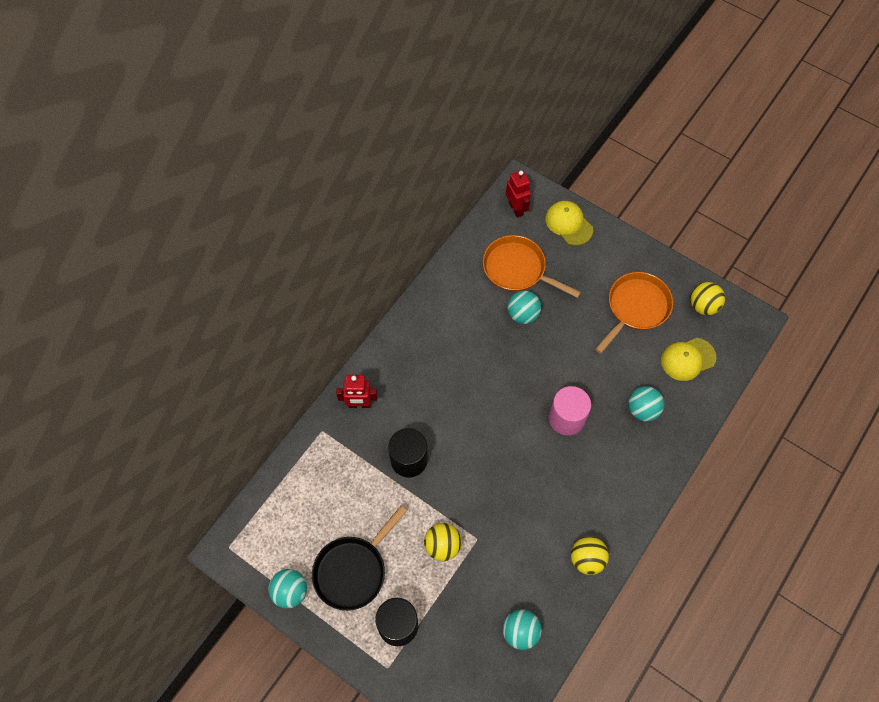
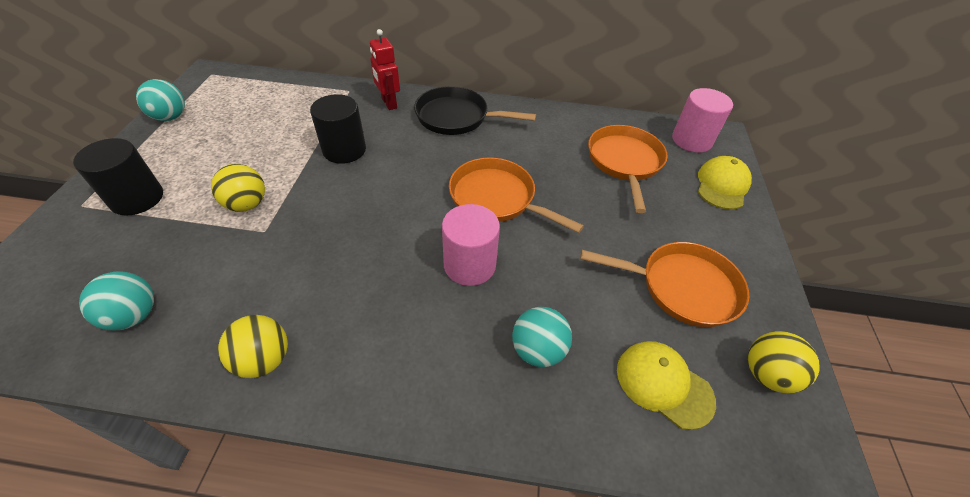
camera: 60 degrees right, 15 degrees down
black pan [312,506,407,611] -> black pan moved to [414,86,536,135]
red robot [506,170,531,218] -> pink cylinder [672,88,733,153]
turquoise ball [508,291,541,324] -> none
none -> orange pan [449,157,584,233]

